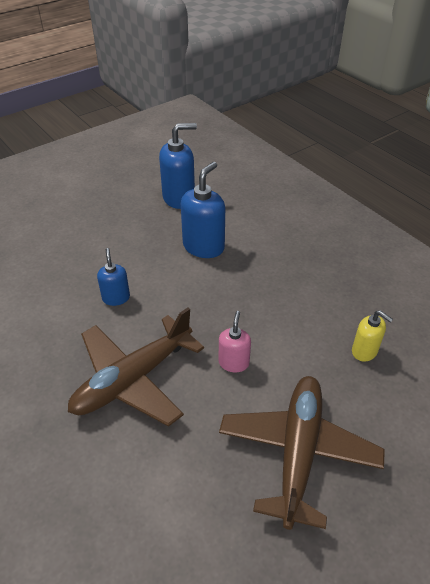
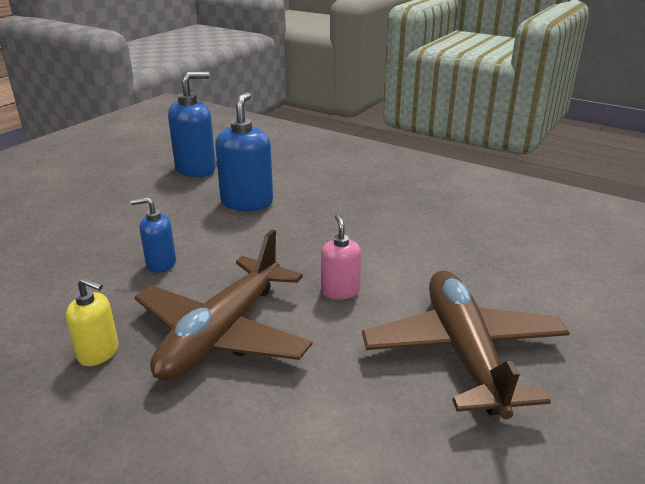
camera: 20 degrees left, 15 degrees down
blue soap dispenser [97,248,130,306] -> blue soap dispenser turned 60 degrees counterclockwise [131,197,176,273]
yellow soap dispenser [352,310,393,361] -> yellow soap dispenser moved to [66,277,119,366]

